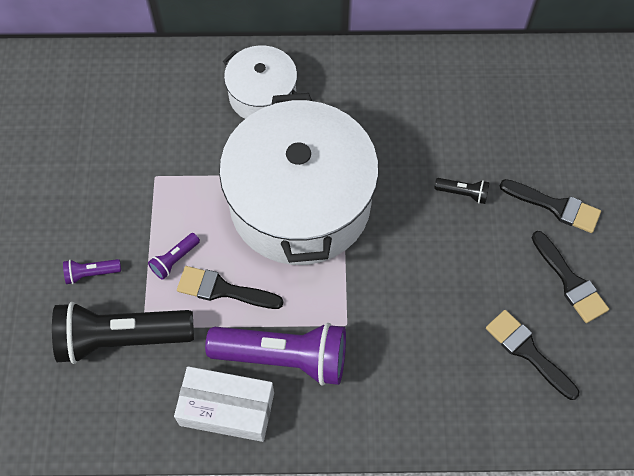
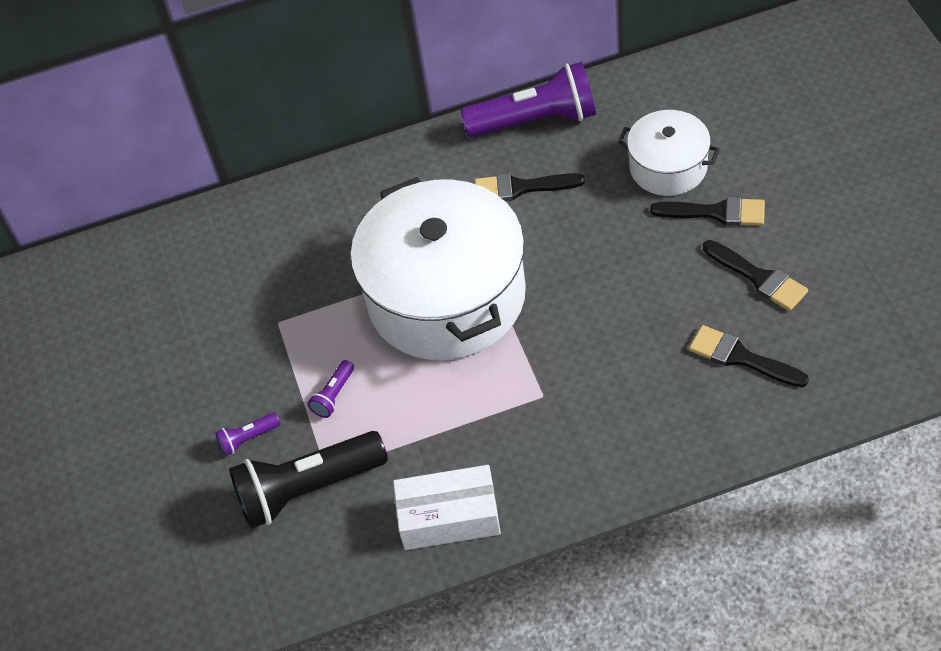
camera: 10 degrees left, 10 degrees down
black brush [177,266,284,309] -> black brush moved to [475,173,585,201]
purple flashlight [205,323,346,386] -> purple flashlight moved to [460,62,596,137]
white pot [223,45,297,119] -> white pot moved to [618,110,720,196]
black flashlight [434,178,490,204] -> none

